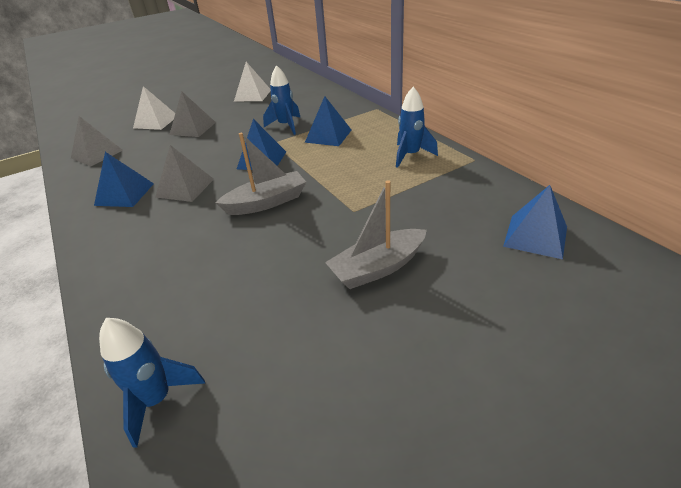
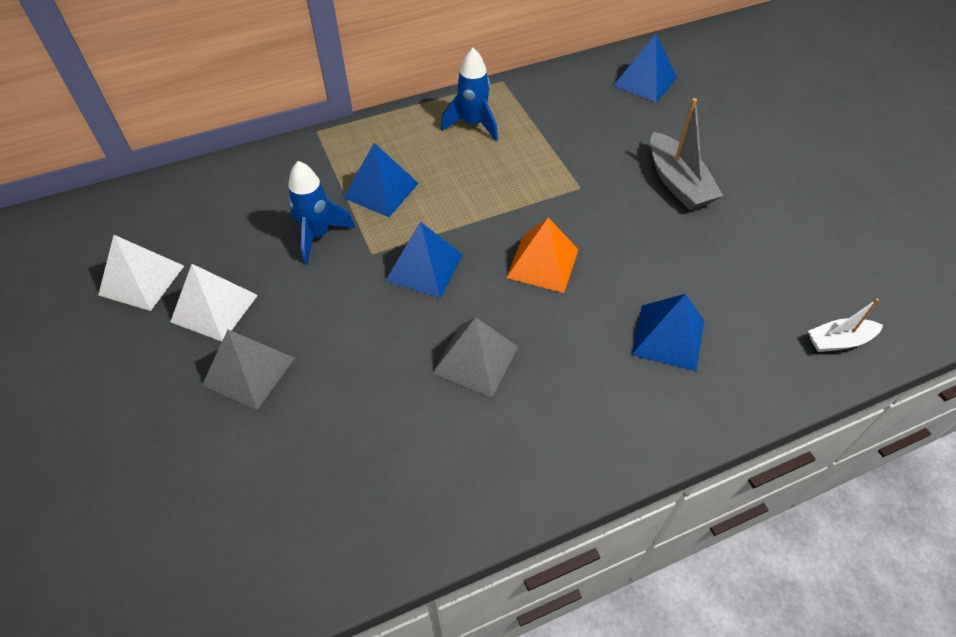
camera: 85 degrees left, 15 degrees up
grey pyramid [71,116,123,166] -> none
blue pyramid [94,152,154,207] -> blue pyramid moved to [631,294,704,371]
blue rocket [99,318,205,448] -> white boat [808,298,883,352]
white pyramid [133,86,175,130] -> white pyramid moved to [170,264,258,341]
grey boat [216,133,306,215] -> orange pyramid [506,217,579,293]

